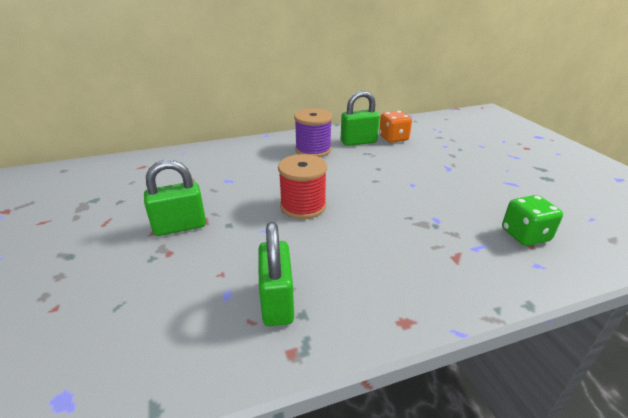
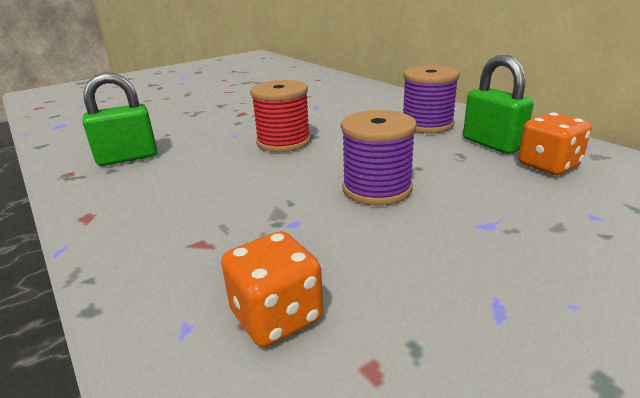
camera: 75 degrees right, 5 degrees down
green padlock [144,160,206,236] -> none
green dice [502,195,563,246] -> orange dice [221,231,323,347]
none -> purple spool [341,110,417,205]

